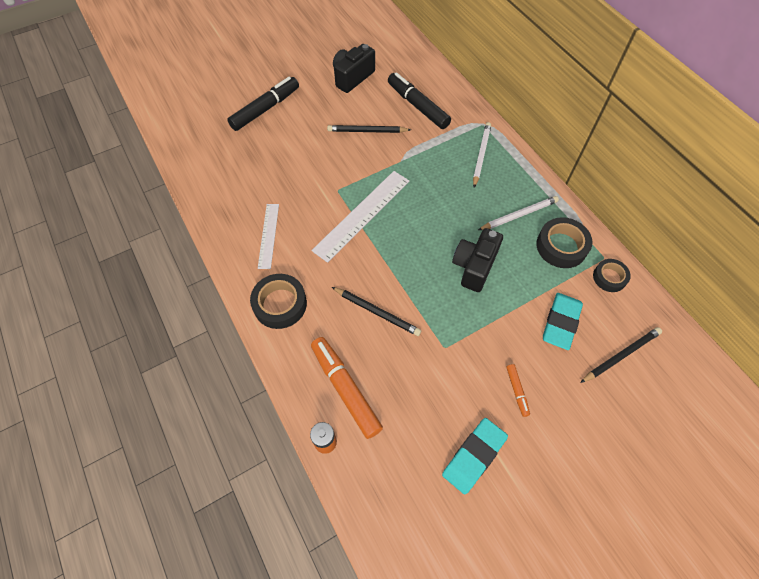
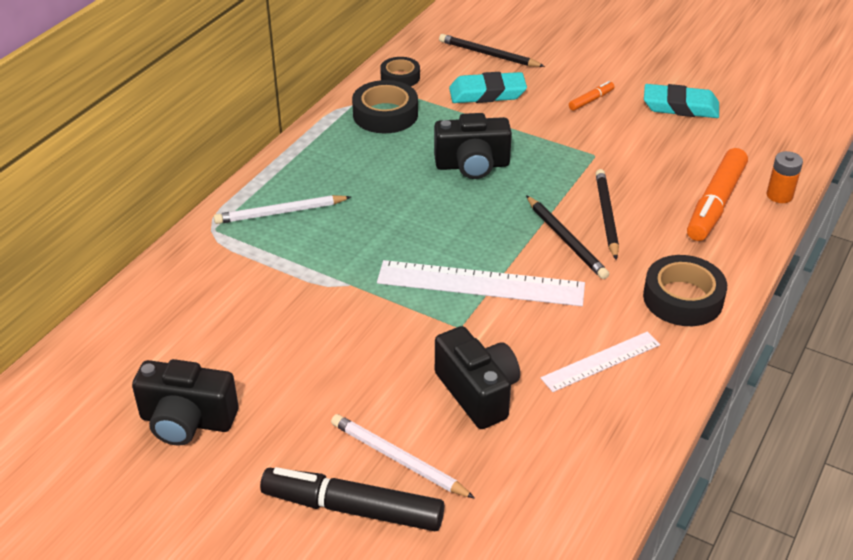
camera: 120 degrees left, 20 degrees down
black pencil [327,125,411,133] -> black pencil moved to [526,195,609,279]
black marker [388,72,451,129] -> none
white pencil [478,196,559,230] -> white pencil moved to [331,414,475,499]
none -> black camera [435,326,520,429]

